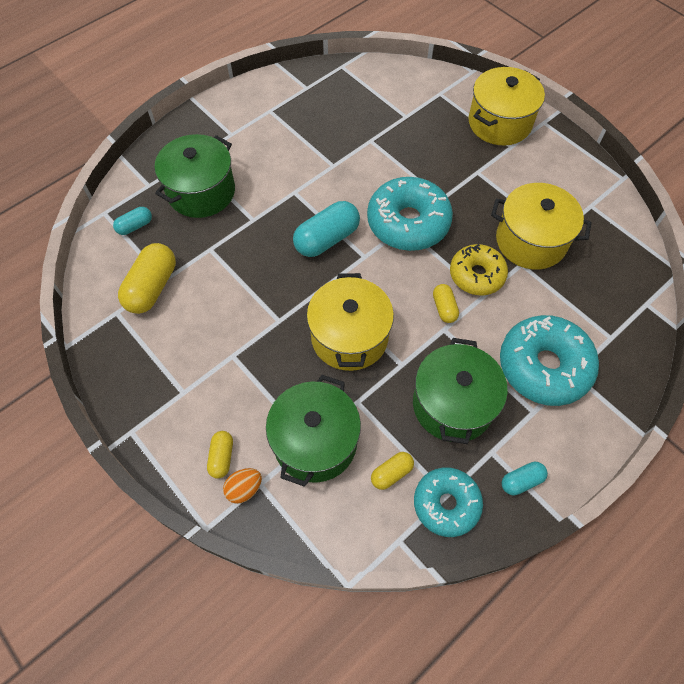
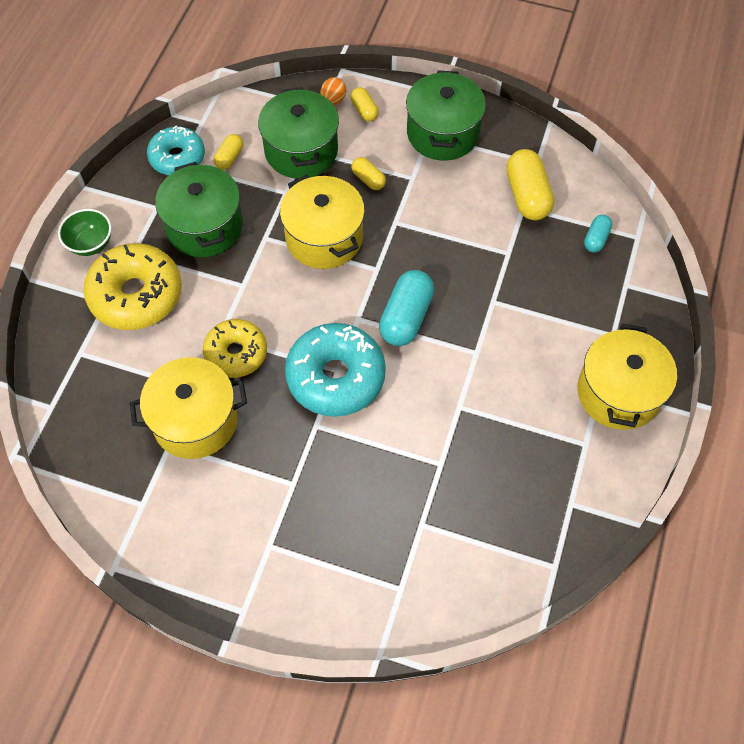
camera: 150 degrees right, 0 degrees up
green pot [155,134,235,218] -> green pot moved to [406,70,486,161]
yellow capsule [433,284,459,323] -> yellow capsule moved to [351,157,386,190]
yellow pot [469,67,545,145] -> yellow pot moved to [577,323,677,430]
turquoise donut [500,315,599,406] -> yellow donut [84,243,182,330]
turquoise capsule [502,462,548,496] -> none
none -> green bowl [58,209,112,256]

